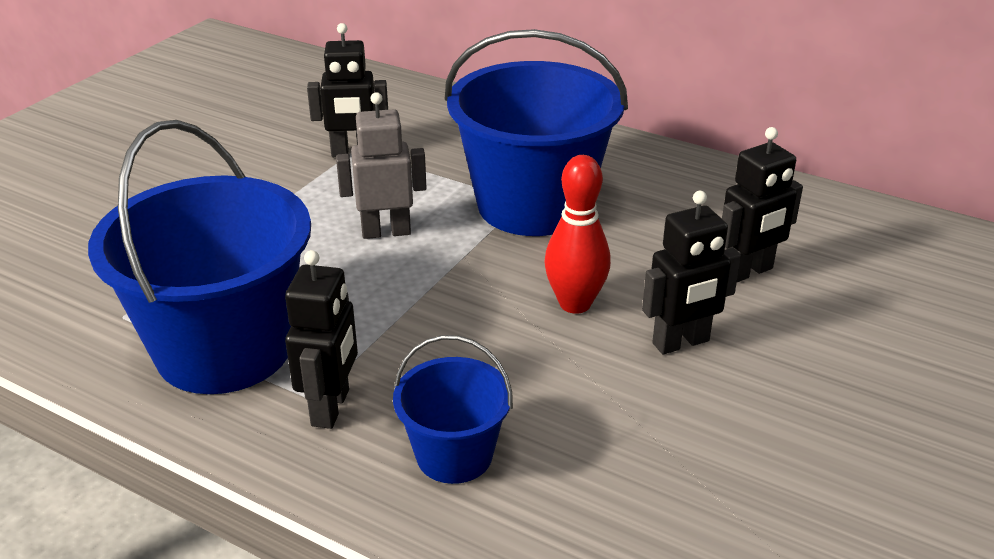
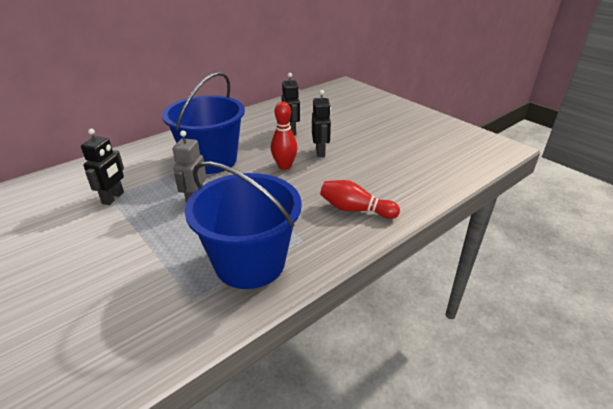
camera: 70 degrees left, 0 degrees up
black robot [285,250,358,429] -> none
blue bucket [393,335,513,484] -> red bowling pin [320,180,400,219]

